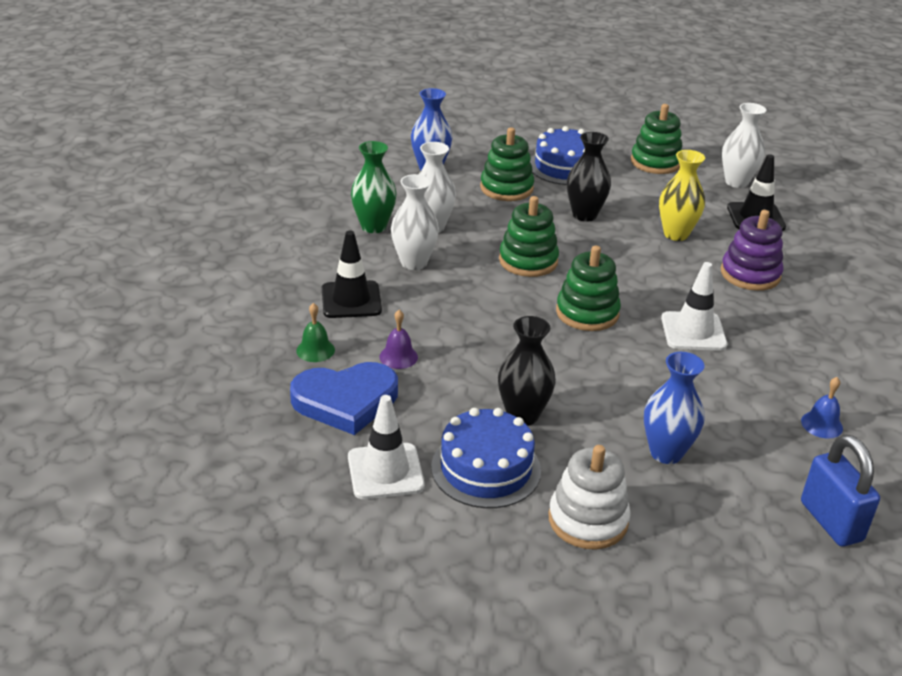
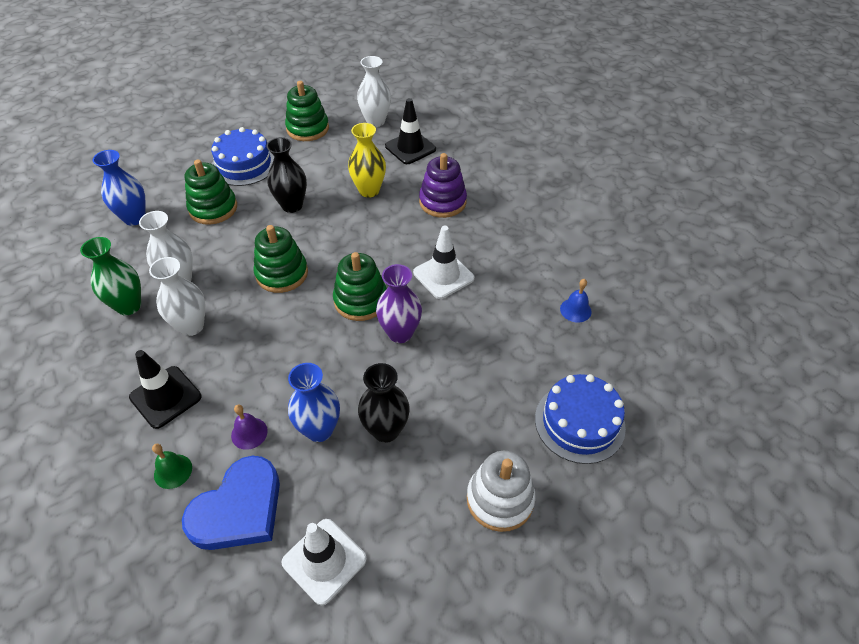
camera: 35 degrees left, 15 degrees up
blue cake [431,408,541,508] -> blue cake moved to [535,374,626,464]
blue vase [644,352,705,464] -> blue vase moved to [288,363,340,442]
blue padlock [801,434,880,547] -> none
none -> purple vase [376,264,422,343]

